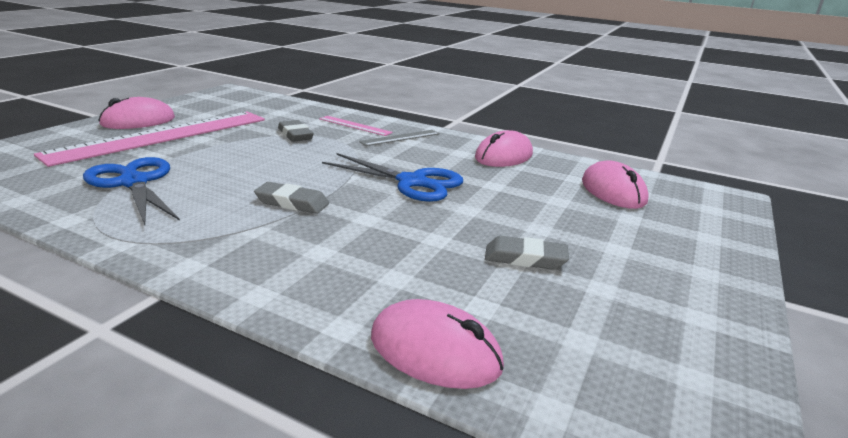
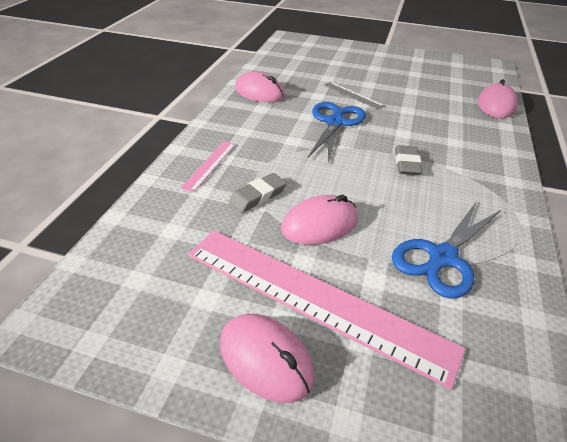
camera: 100 degrees left, 15 degrees up
grey ruler [359,130,440,146] -> grey ruler moved to [324,82,385,109]
grey eraser [485,236,569,270] -> none
pink mouse [582,160,649,209] -> pink mouse moved to [281,195,358,245]

